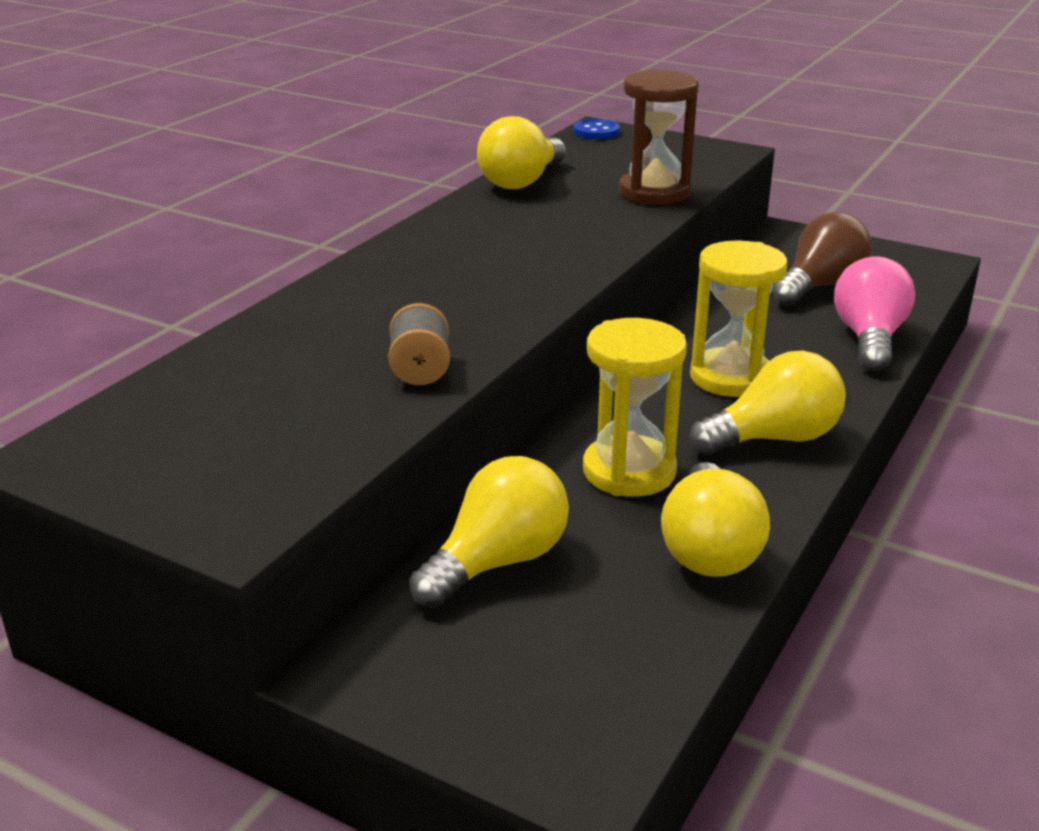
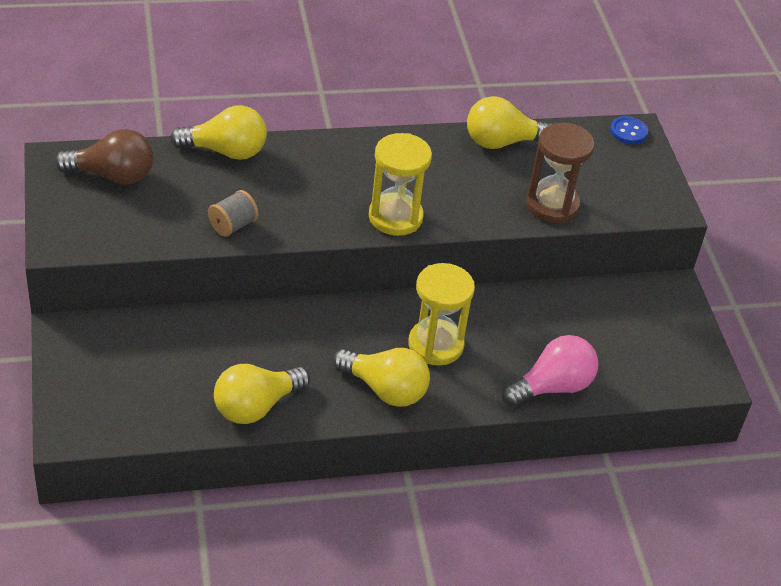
camera: 45 degrees right, 15 degrees up
yellow light bulb [409,456,569,608] -> yellow light bulb moved to [170,105,267,160]
yellow hourglass [583,318,687,497] -> yellow hourglass moved to [369,133,432,236]
brown light bulb [772,212,872,306] -> brown light bulb moved to [55,129,153,185]

